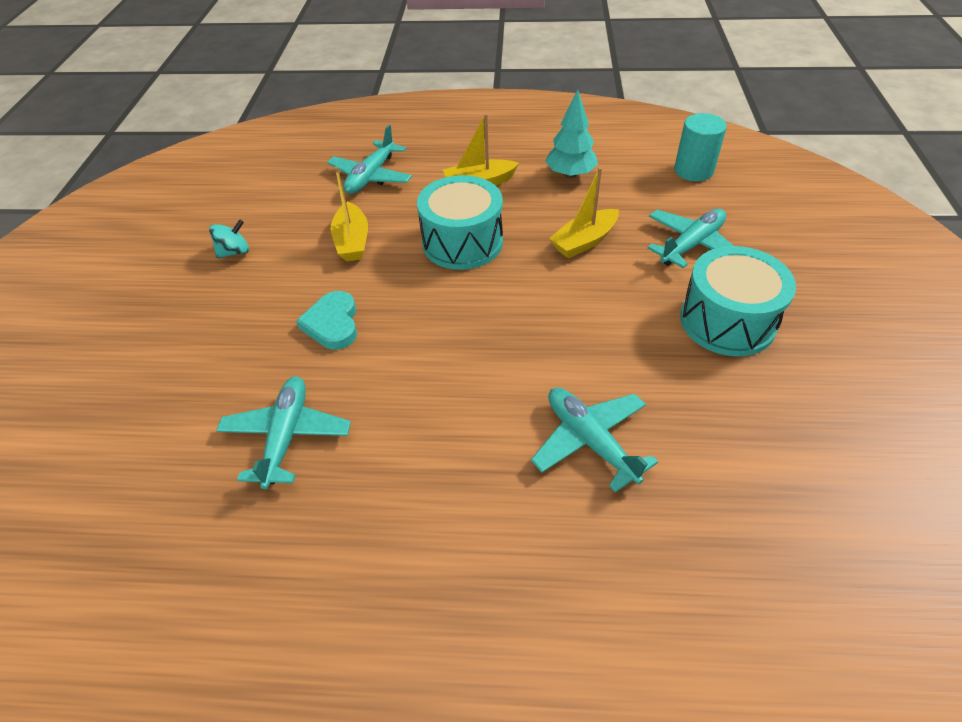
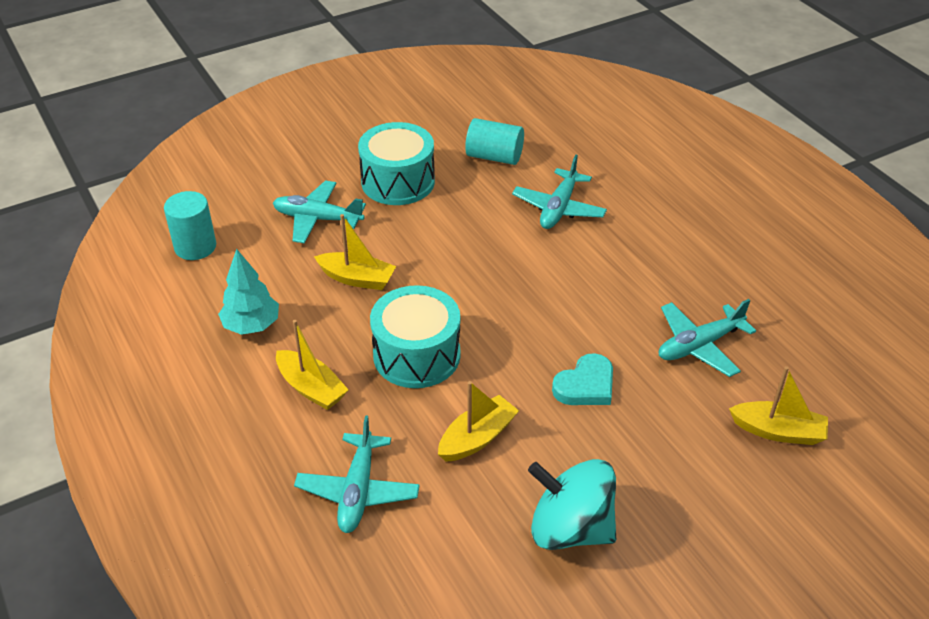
camera: 125 degrees left, 5 degrees down
turquoise spinning top [209,220,249,258] -> turquoise spinning top [528,459,616,550], size x2.05
turquoise plane [327,125,412,194] -> turquoise plane turned 105 degrees clockwise [294,415,420,533]
none -> turquoise cylinder [465,118,524,165]
none -> yellow boat [729,366,828,445]

